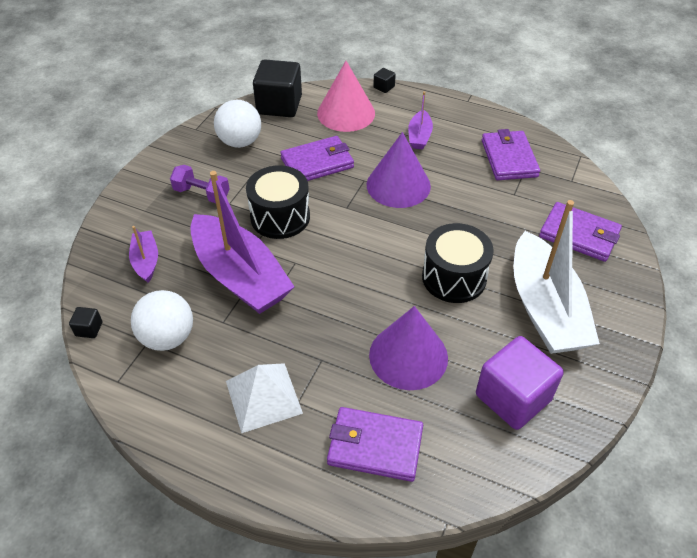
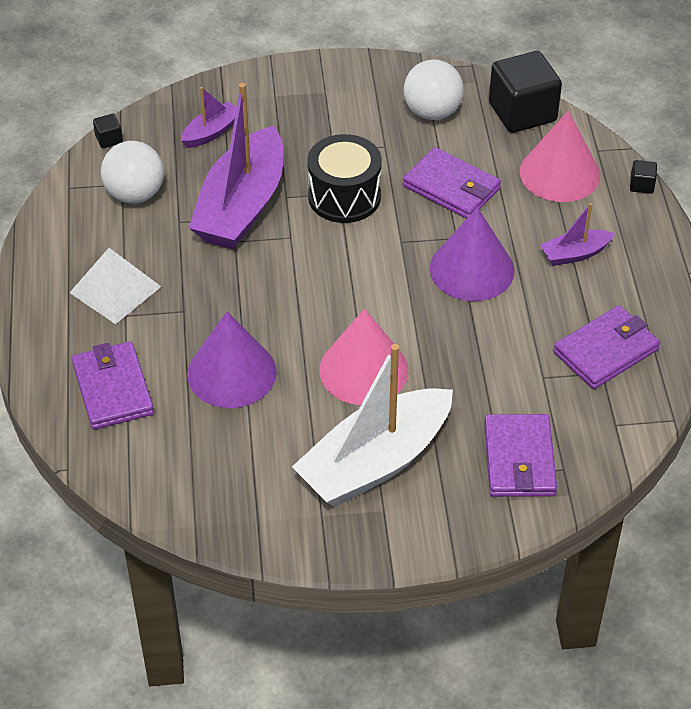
camera: 60 degrees right, 0 degrees up
purple dumbbell [170,165,229,203] -> none
black drum [422,223,494,303] -> pink cone [319,309,408,405]
purple cube [476,336,564,430] -> none

